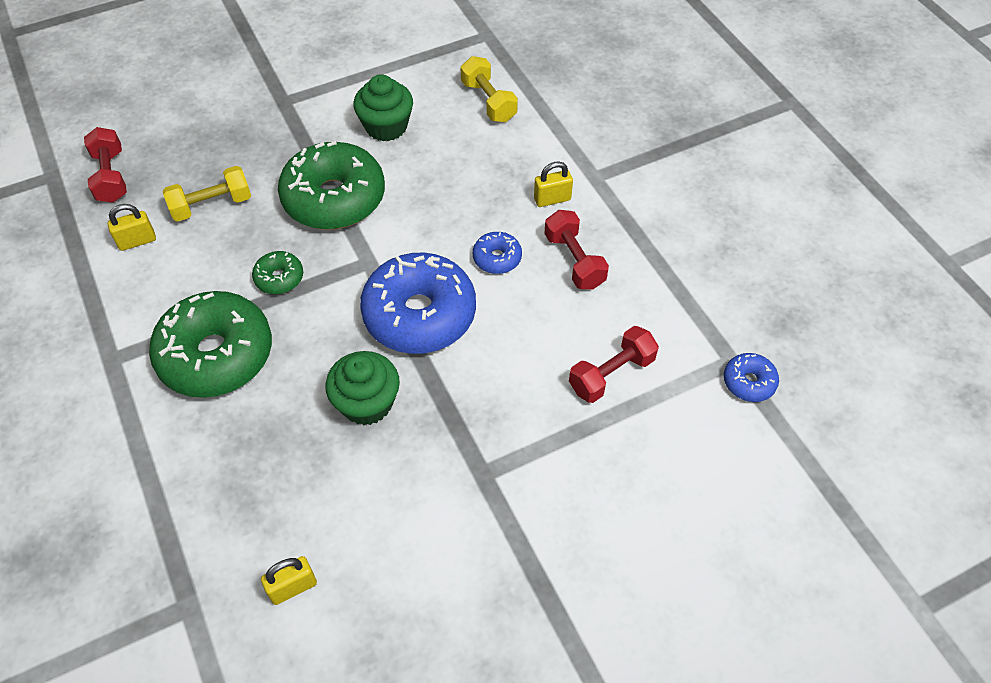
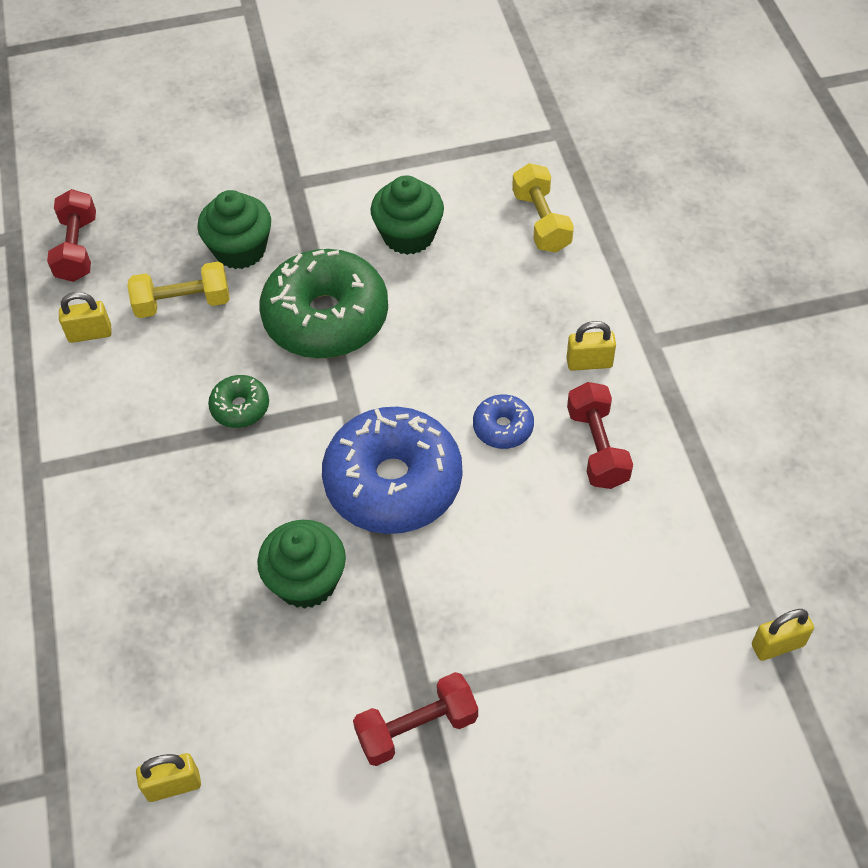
camera: 15 degrees right, 0 degrees up
green donut [149,291,272,398] -> none
red dumbbell [569,326,659,403] -> red dumbbell moved to [353,672,478,766]
blue donut [724,353,779,402] -> yellow padlock [752,609,814,661]
none -> green cupcake [197,190,271,269]

